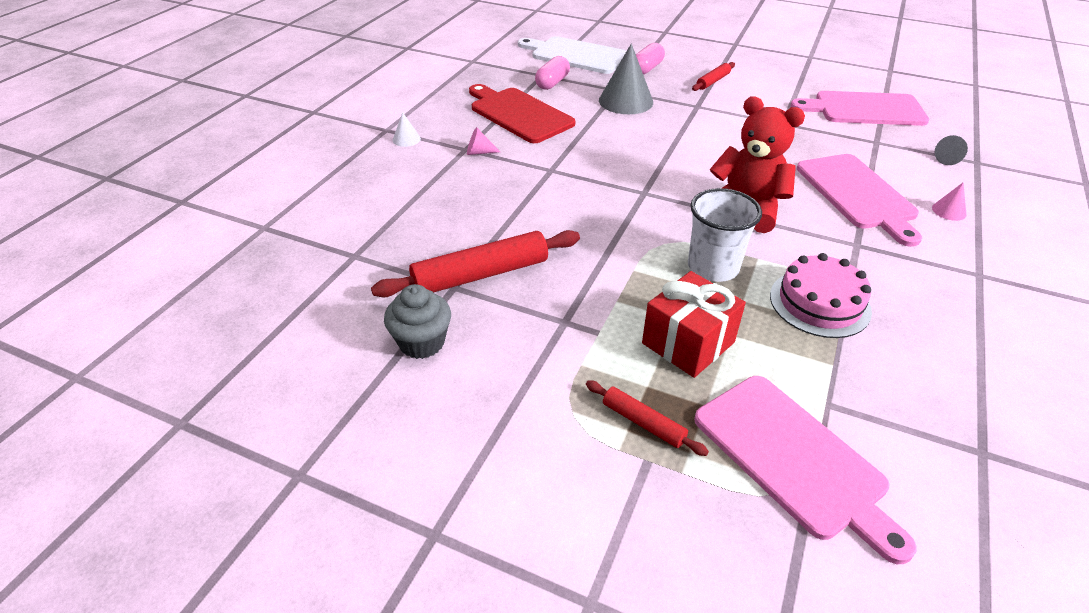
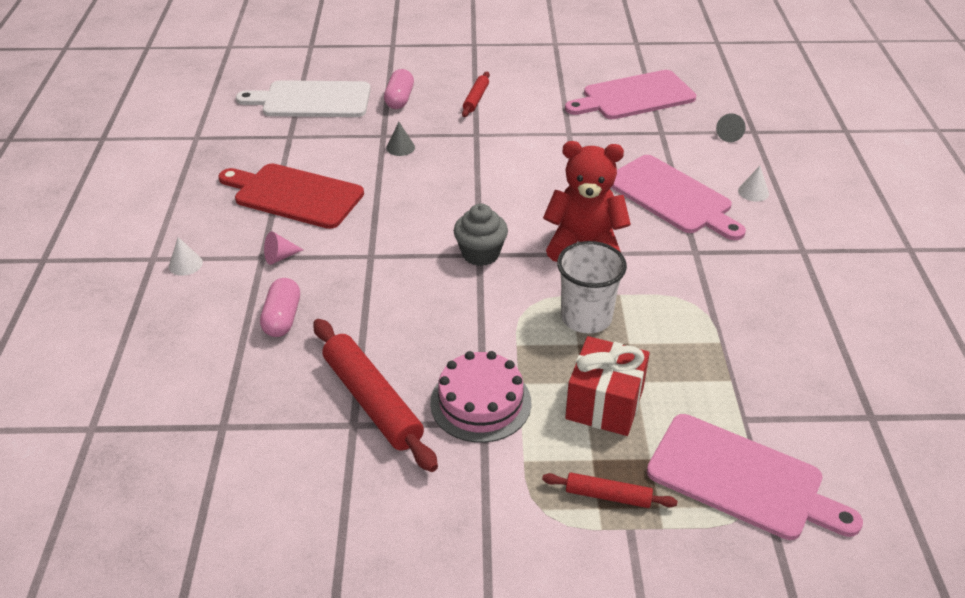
camera: 25 degrees left, 0 degrees up
red rolling pin [371,230,580,297] -> red rolling pin turned 75 degrees counterclockwise [313,319,438,472]
grey cupcake [384,284,451,359] -> grey cupcake moved to [454,204,508,266]
pink capsule [535,56,570,90] -> pink capsule moved to [260,278,300,337]
grey cone [599,43,653,114] -> grey cone [386,122,415,156], size x0.47
pink cake [770,253,872,338] -> pink cake moved to [430,351,531,443]
pink cone [932,182,967,221] -> white cone [738,166,769,202]

